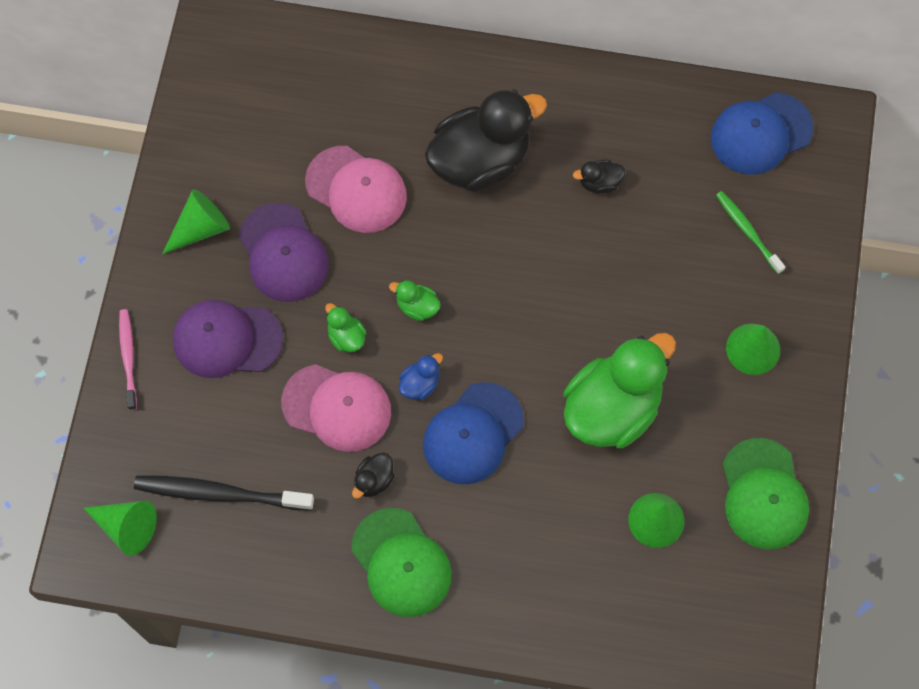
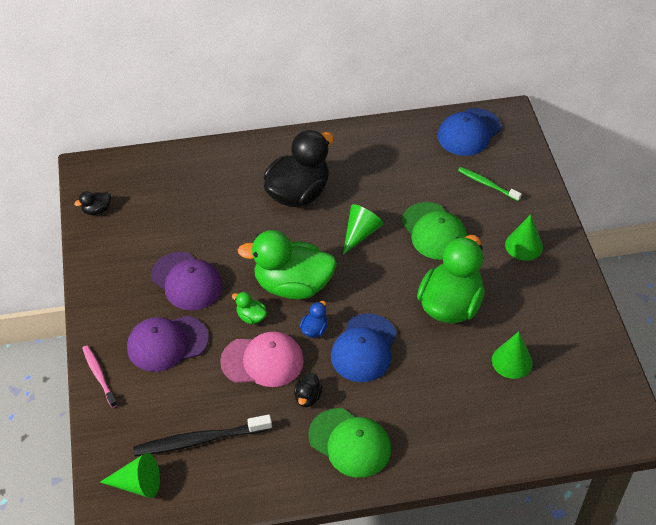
camera: 20 degrees left, 20 degrees down
green cone [162,189,230,254] -> green cone moved to [343,204,384,255]
pink cap [305,146,407,233] -> none
green duck [389,280,441,321] -> green duck [238,230,337,300], size x2.44
black duck [573,160,625,194] -> black duck moved to [74,191,111,215]
green cap [723,438,809,549] -> green cap moved to [402,202,467,260]

